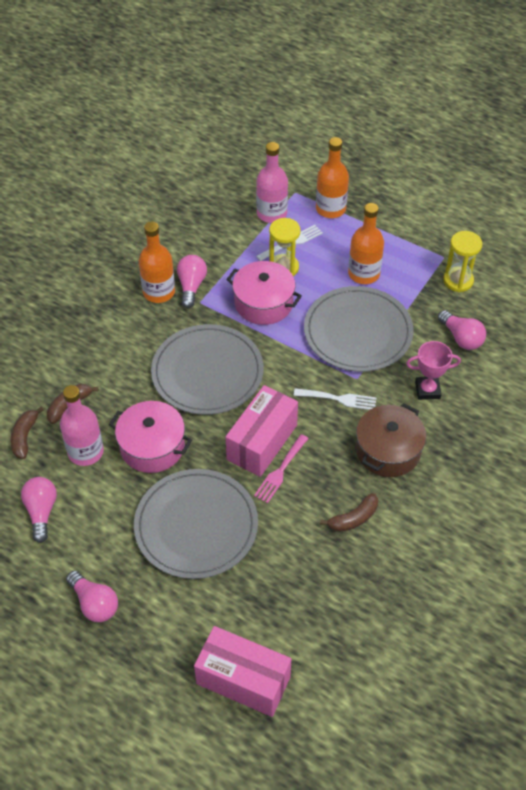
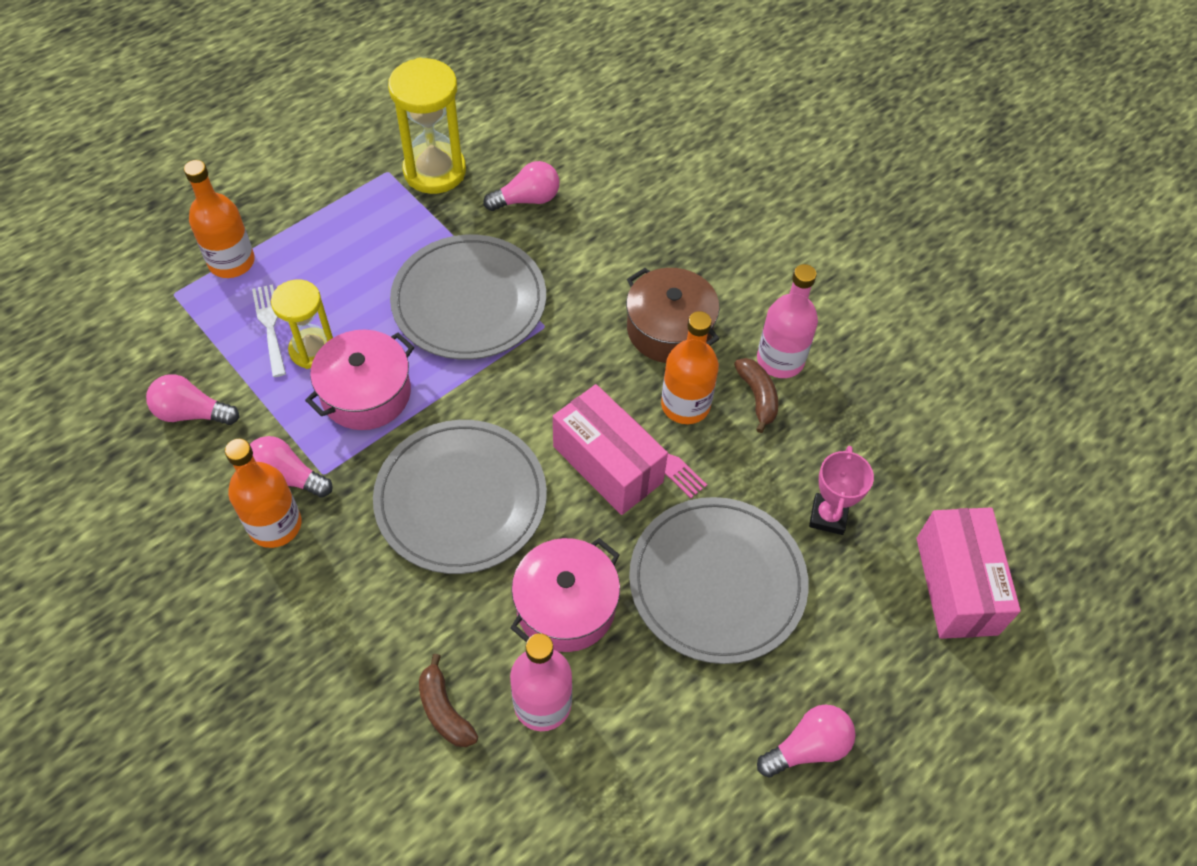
camera: 75 degrees left, 5 degrees up
brown banana [11,407,44,459] -> none
pink light bulb [21,477,57,543] -> pink light bulb moved to [146,374,239,425]
pink box [194,626,291,717] -> pink box turned 45 degrees counterclockwise [917,508,1021,639]
pink bottle [256,142,288,223] -> pink bottle moved to [757,264,818,378]
white fork [294,388,377,410] -> none
orange bottle [348,203,384,284] -> orange bottle moved to [661,311,719,424]
pink trophy [406,341,461,400] -> pink trophy moved to [809,446,874,535]
yellow hourglass [443,231,482,292] -> yellow hourglass [388,58,466,194], size x1.52

